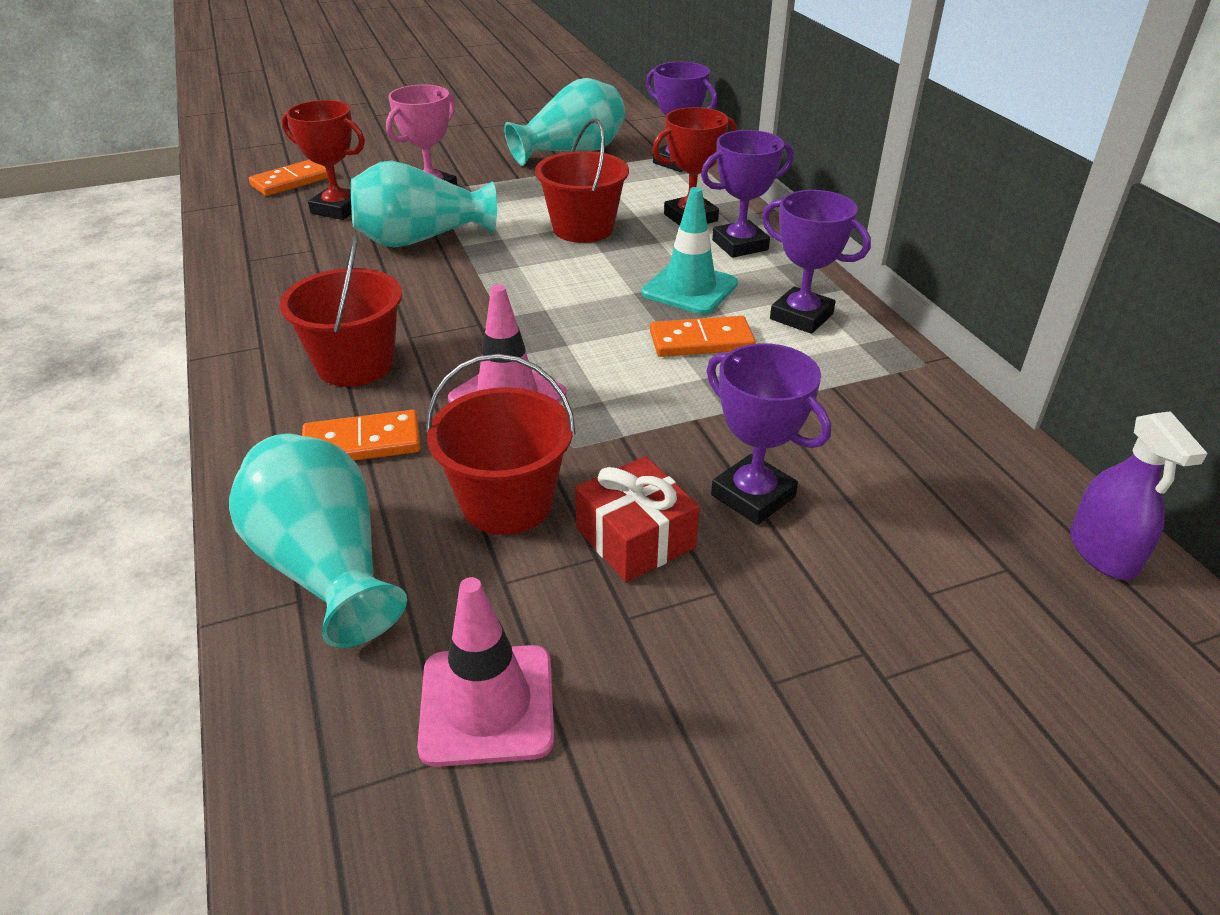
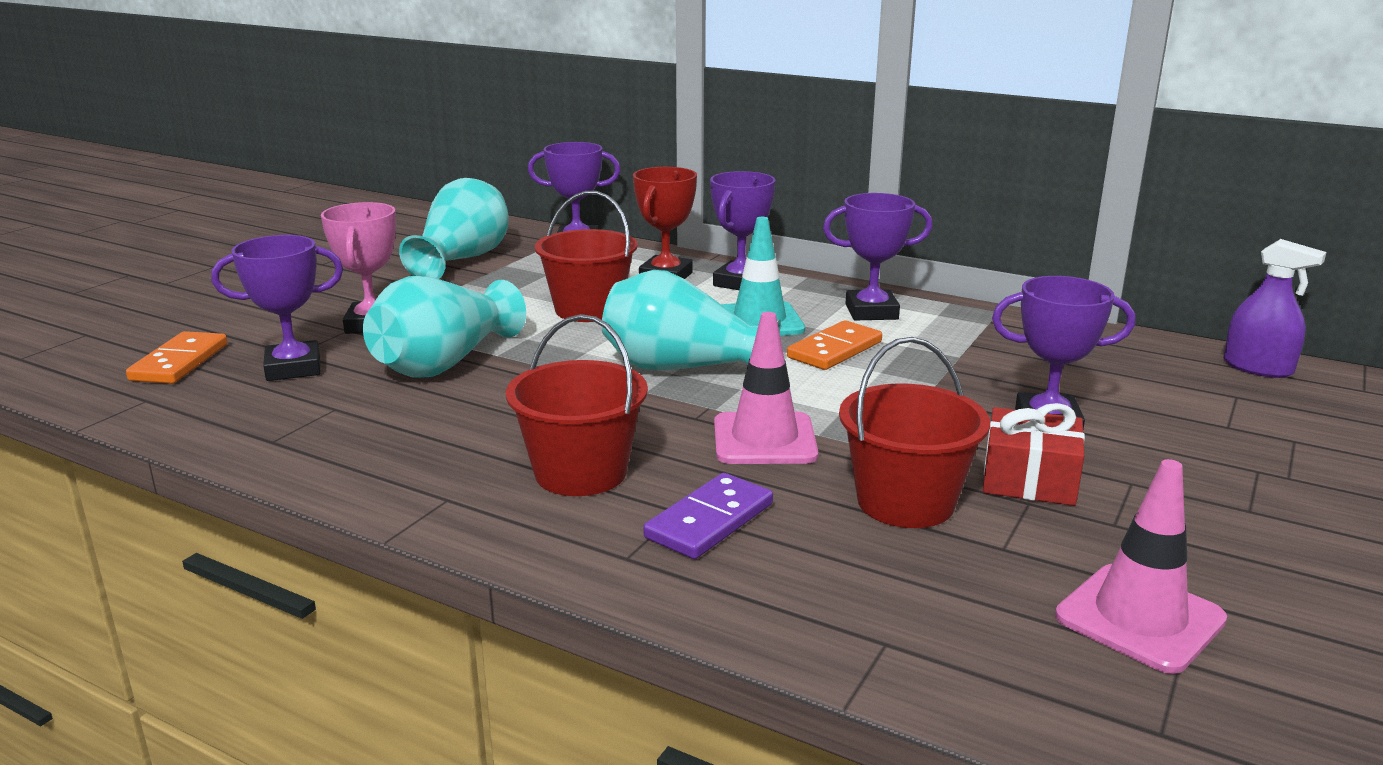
camera: 40 degrees left, 15 degrees down
turquoise vase [229,434,407,648] -> turquoise vase moved to [602,270,781,370]
red trophy [282,100,365,220] -> purple trophy [211,235,343,381]
orange domino [302,410,421,461] -> purple domino [643,473,773,559]

